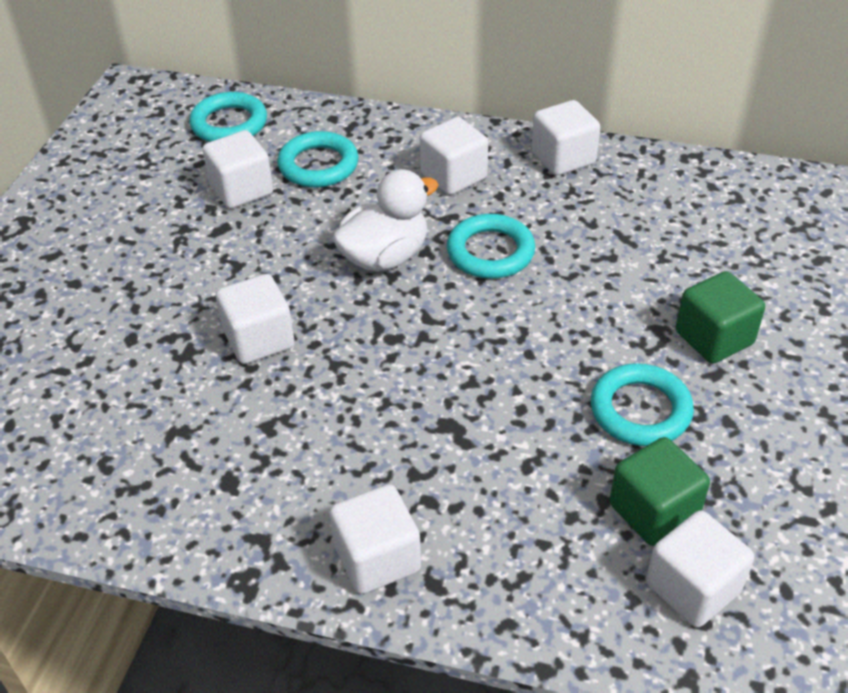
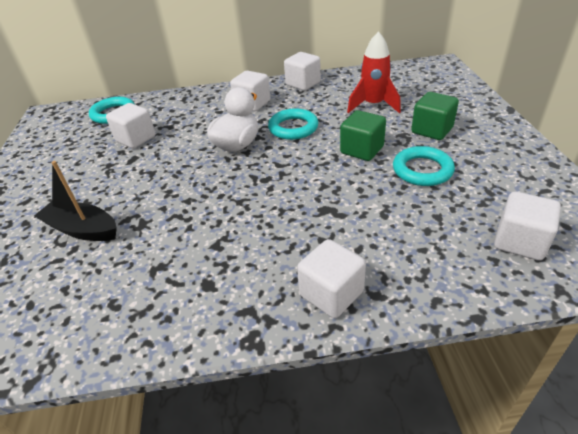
camera: 20 degrees left, 5 degrees down
white cube [216,274,295,364] -> none
turquoise ring [277,131,358,187] -> none
green cube [610,437,710,546] -> green cube moved to [340,110,386,161]
none -> black boat [34,161,117,241]
none -> red rocket [347,31,401,113]

